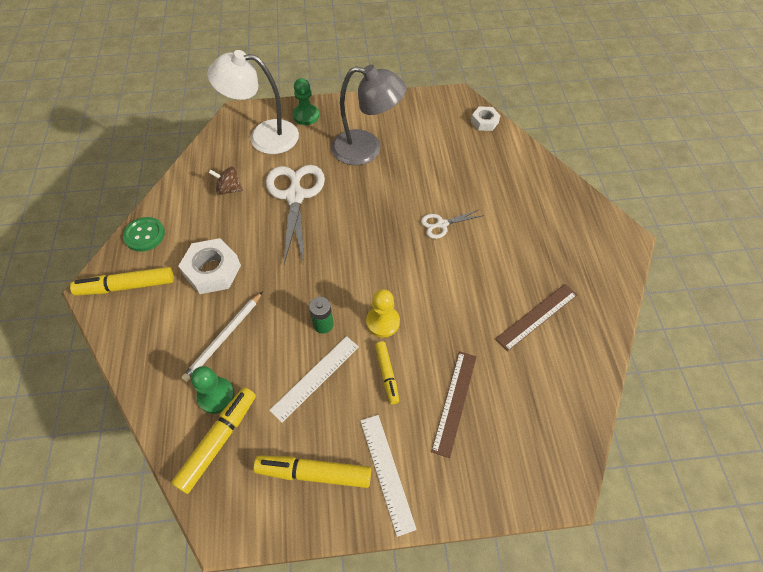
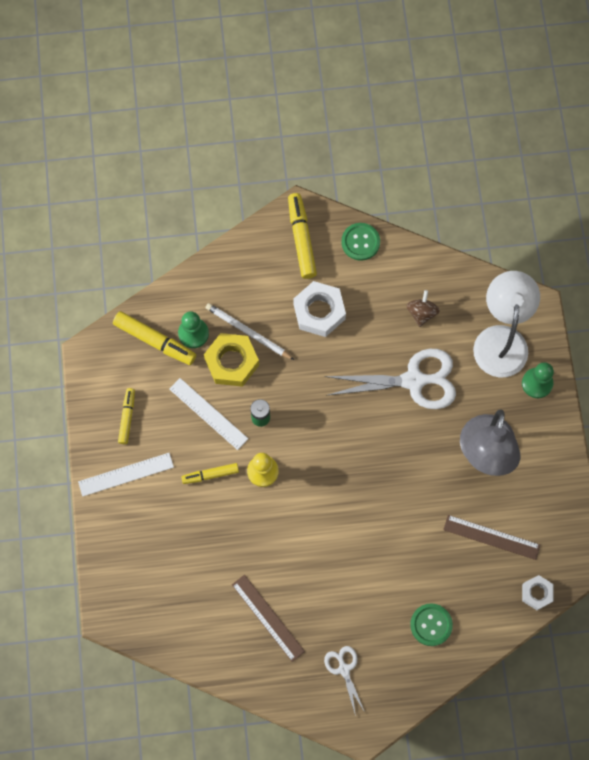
camera: 90 degrees right, 15 degrees up
yellow marker [254,456,371,488] -> yellow marker [118,388,135,444], size x0.62
white scissors [421,209,484,239] -> white scissors moved to [324,646,365,716]
brown ruler [431,351,477,458] -> brown ruler moved to [443,515,540,560]
none -> yellow nut [204,333,259,387]
none -> green button [410,603,453,646]

